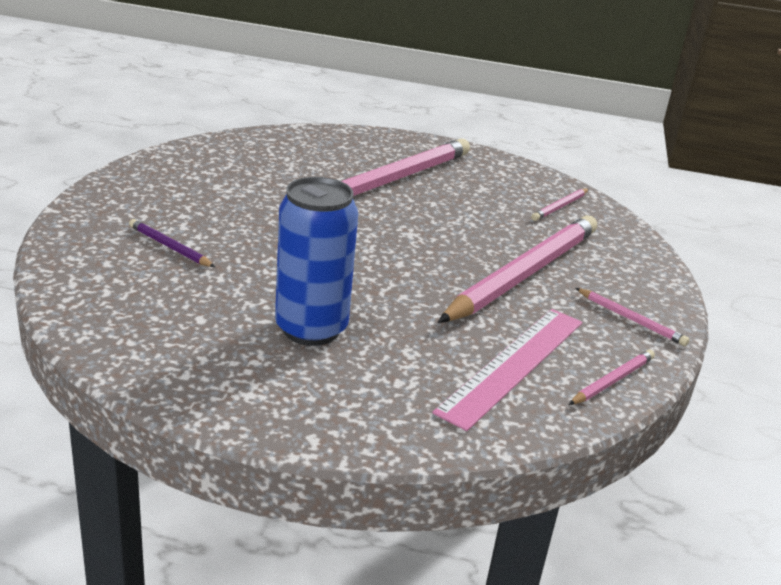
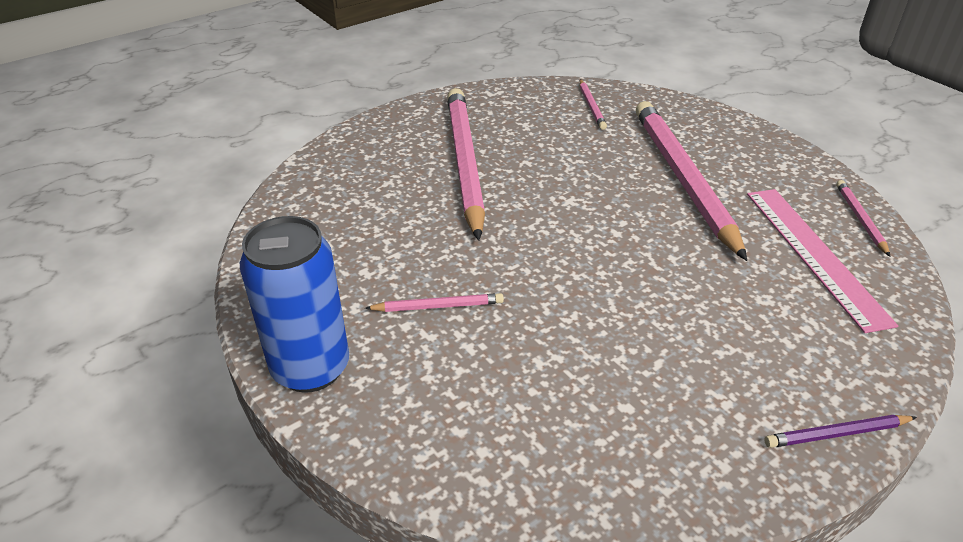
camera: 45 degrees left, 10 degrees up
purple pencil [129,219,215,267] -> purple pencil moved to [764,415,917,448]
blue can [275,177,358,346] -> blue can moved to [240,216,349,393]
pink pencil [576,288,690,346] -> pink pencil moved to [365,293,504,312]

